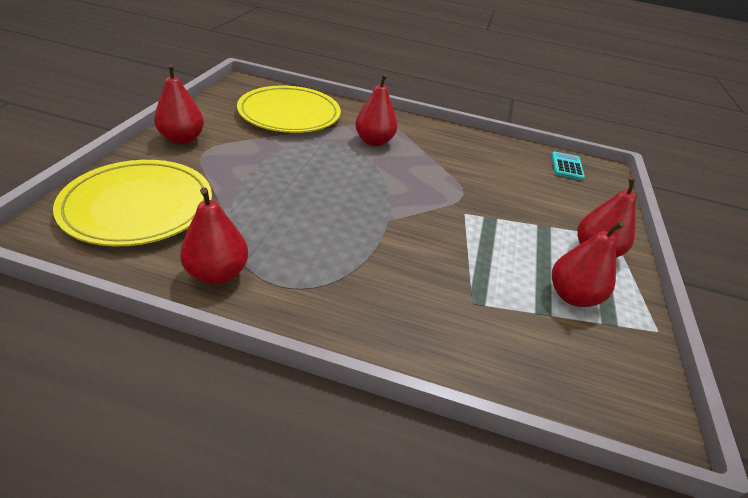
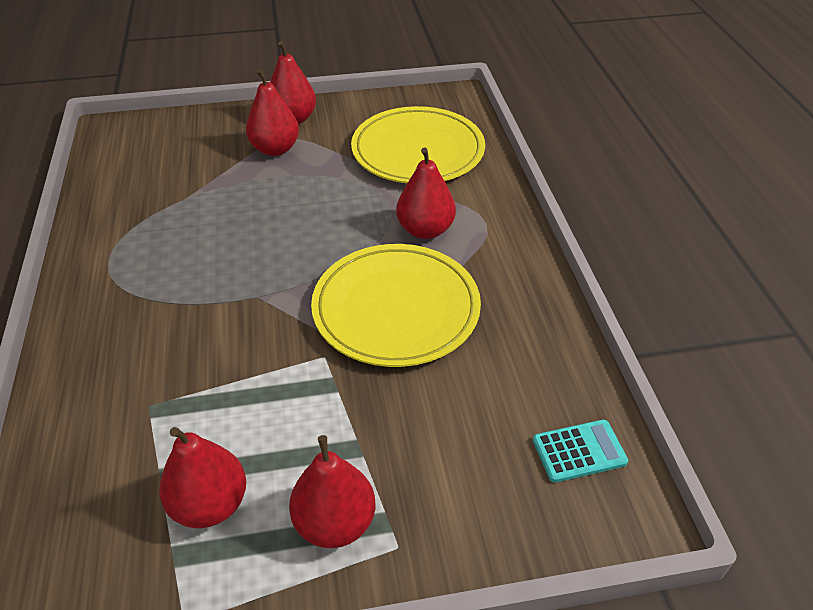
camera: 70 degrees right, 5 degrees up
yellow plate [53,160,212,247] -> yellow plate moved to [311,244,481,367]
red pear [180,187,248,284] -> red pear moved to [246,69,299,156]

